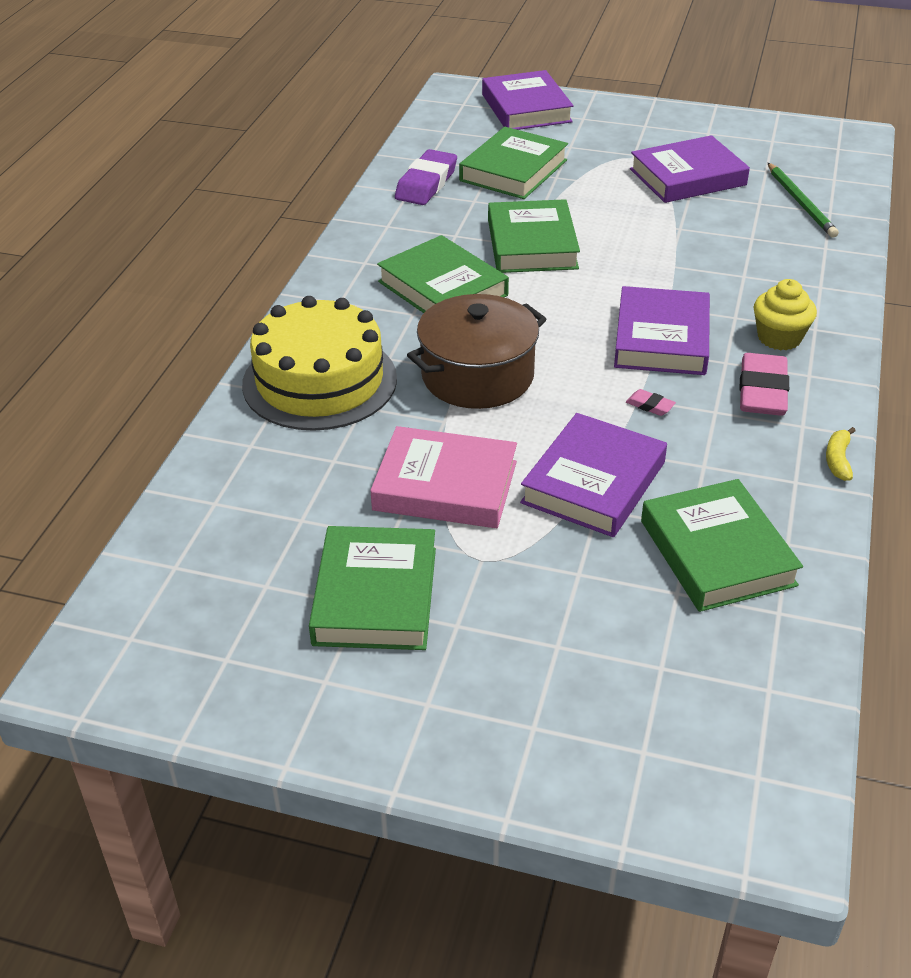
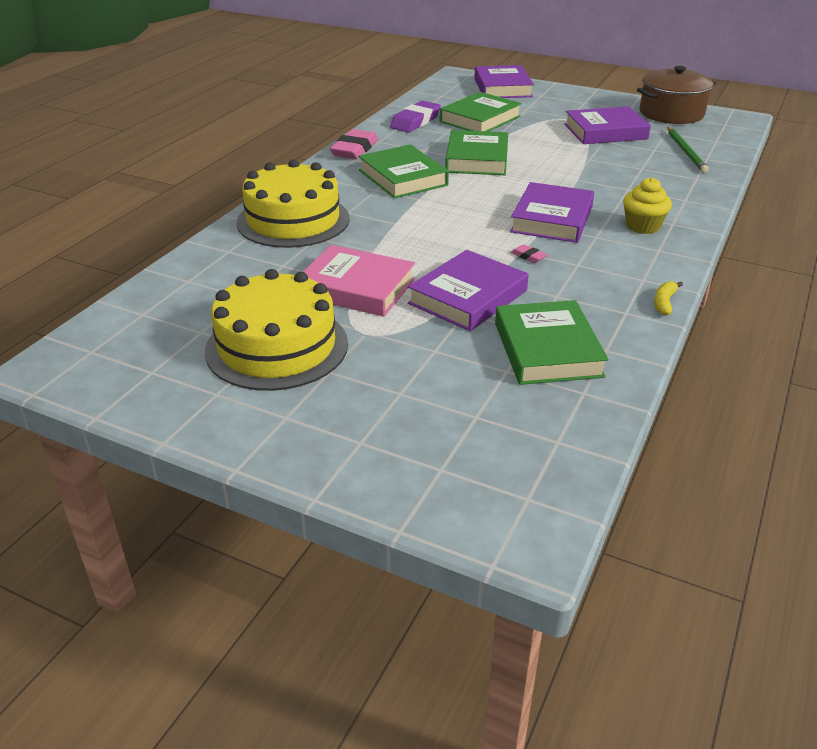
camera: 10 degrees right, 5 degrees down
green book [309,526,436,650] -> yellow cake [205,269,348,391]
brown pot [407,294,546,409] -> brown pot moved to [637,66,716,124]
pink eraser [739,353,789,416] -> pink eraser moved to [330,129,378,159]

